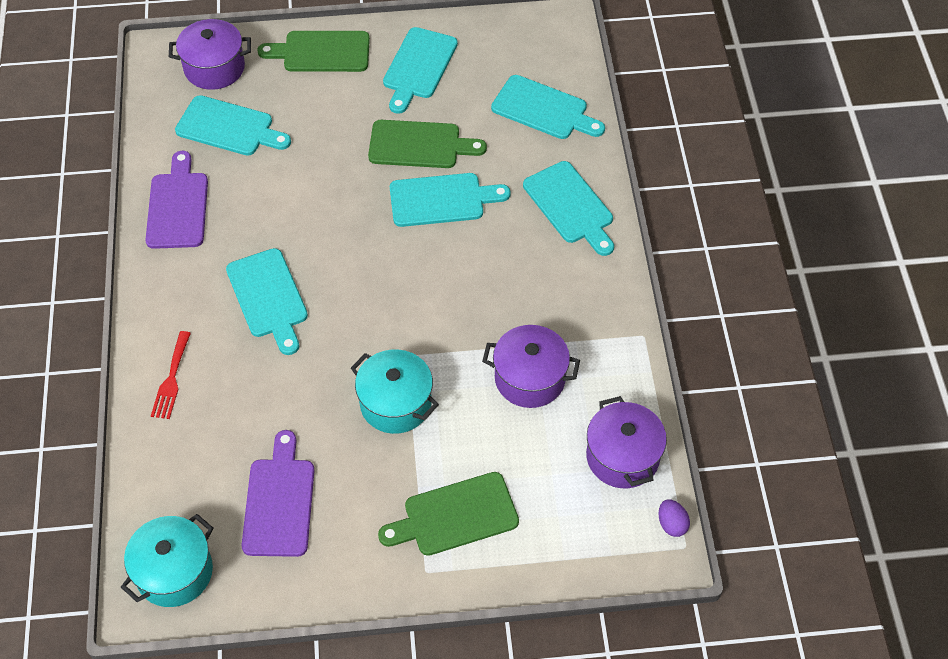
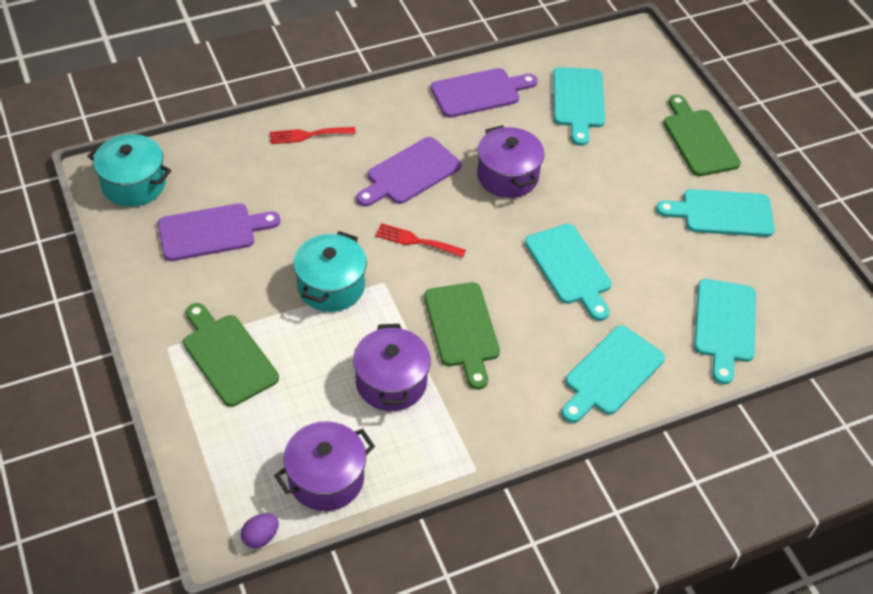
camera: 70 degrees right, 5 degrees down
purple pot [169,19,251,90] -> purple pot moved to [477,125,544,198]
turquoise cutting board [226,248,308,355] -> purple cutting board [356,137,461,206]
green cutting board [368,120,487,168] -> green cutting board moved to [424,282,500,390]
none -> red fork [375,223,466,258]

